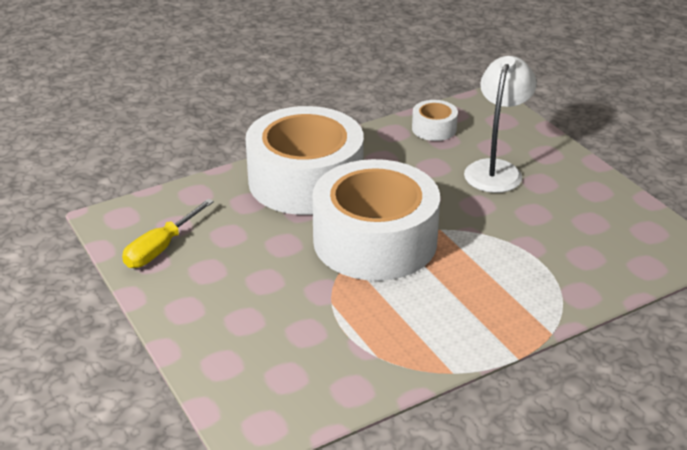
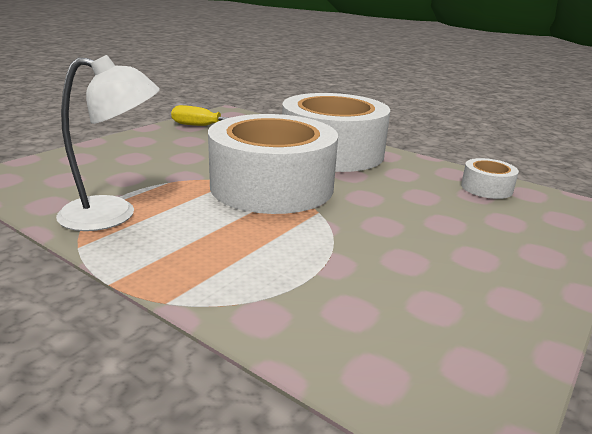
camera: 65 degrees right, 10 degrees down
white lamp [464,56,537,193] -> white lamp moved to [56,55,160,231]

